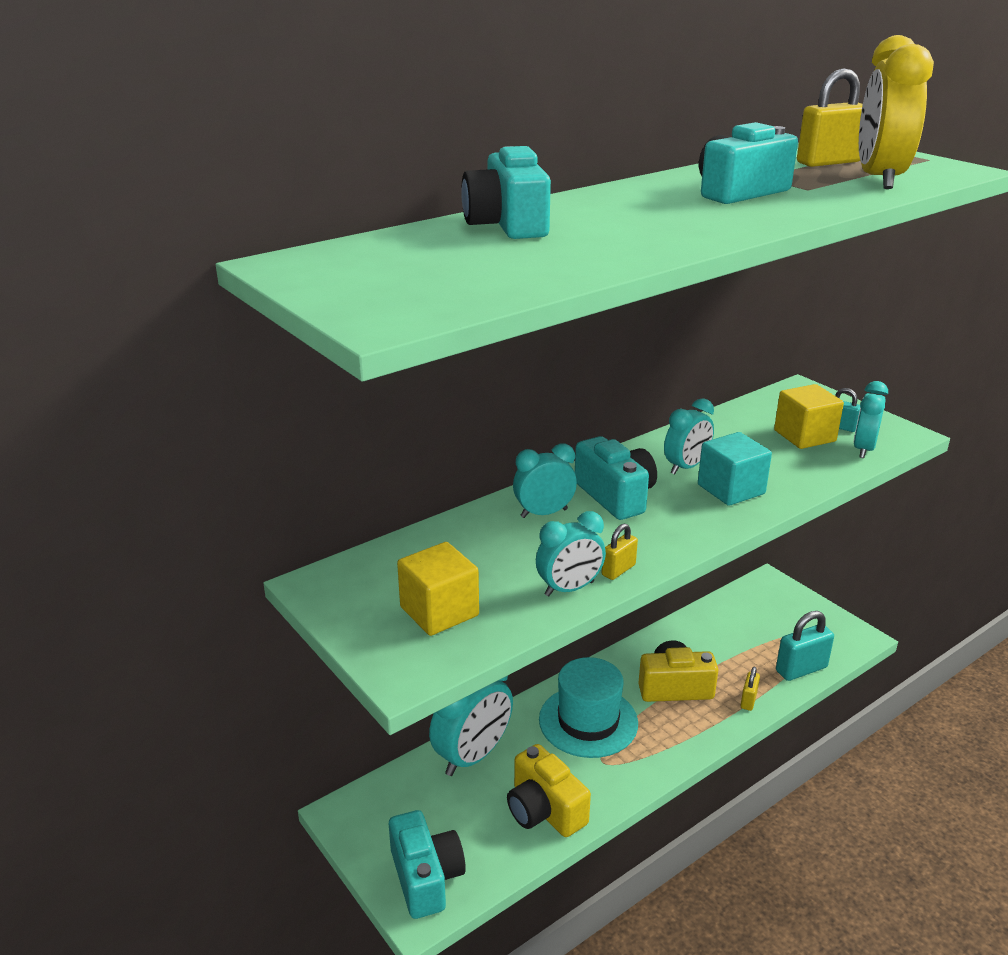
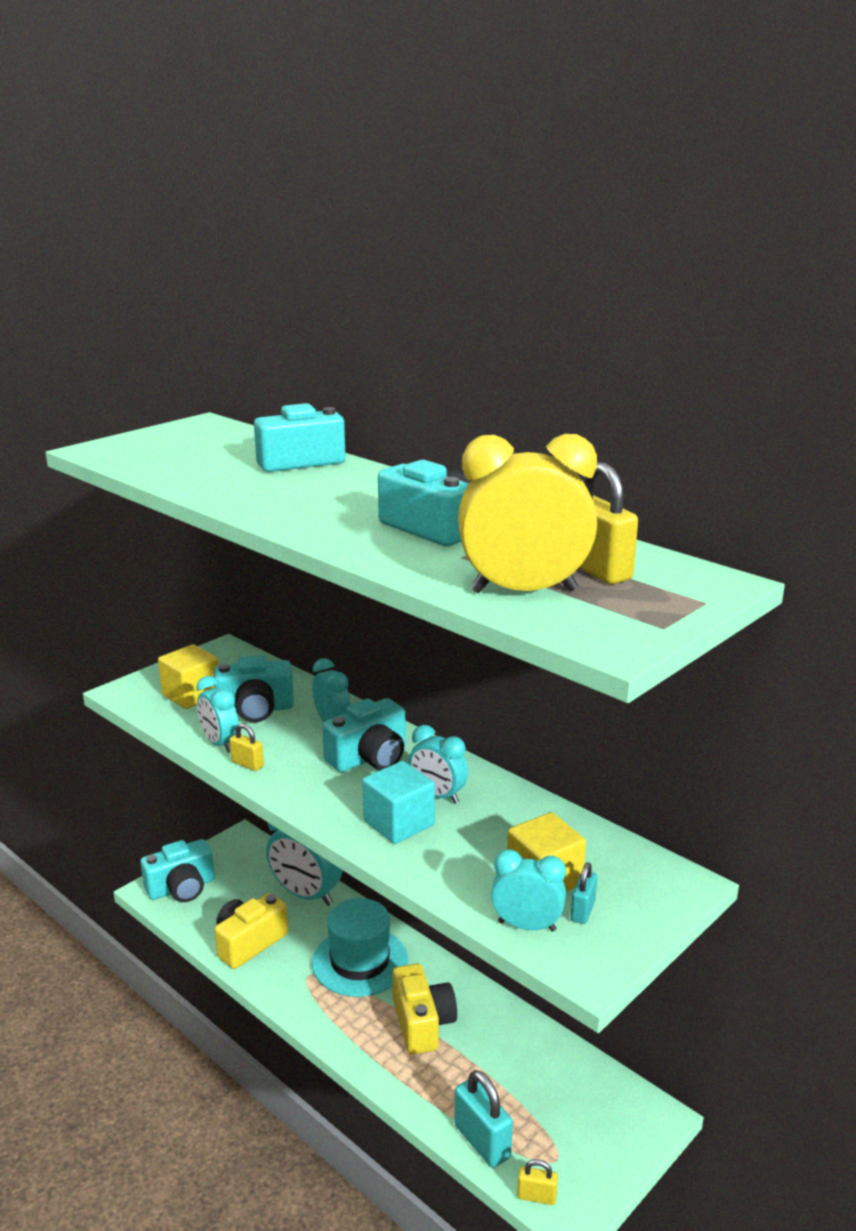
camera: 80 degrees right, 5 degrees down
yellow padlock [740,667,760,711] -> yellow padlock moved to [517,1159,558,1205]
none -> turquoise camera [214,655,294,722]

